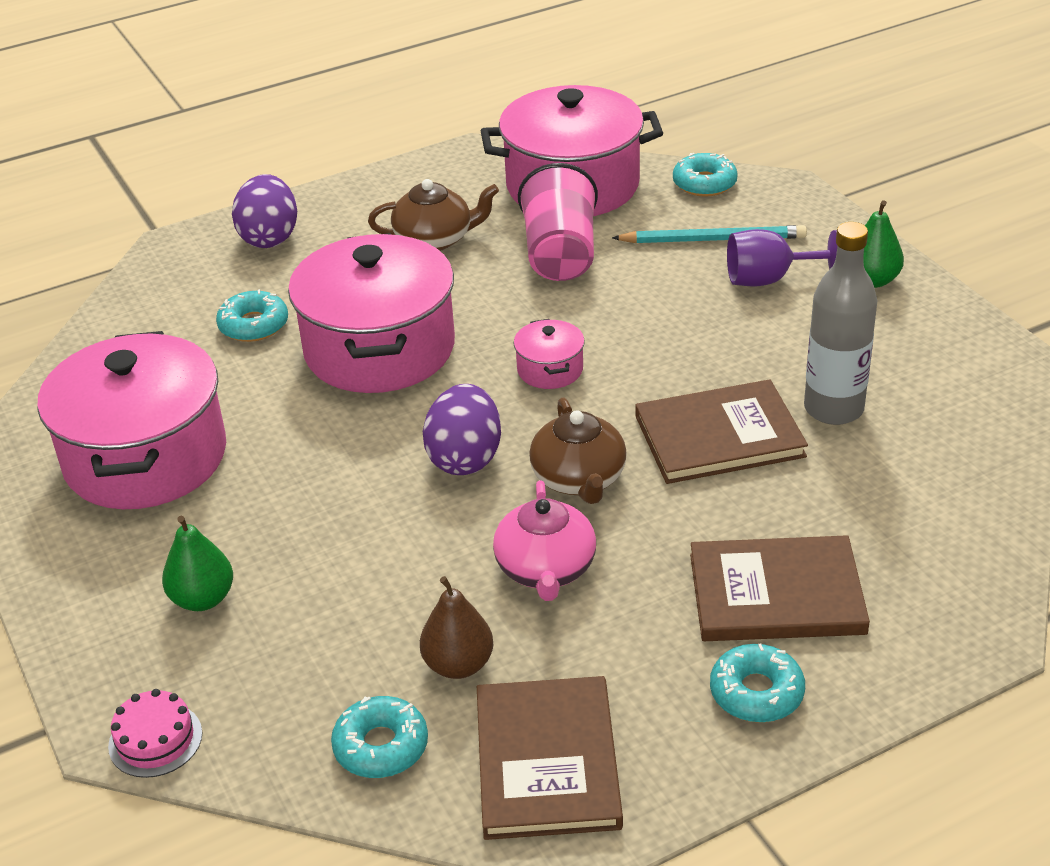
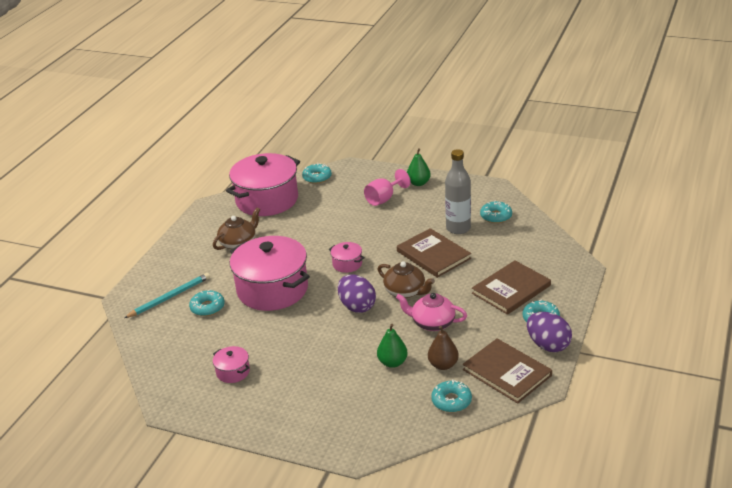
camera: 40 degrees left, 5 degrees down
pink pot [37,331,226,509] -> pink pot [213,346,250,383], size x0.43
pink cake [108,689,202,778] -> none
green pear [162,516,233,611] -> green pear moved to [377,324,408,368]
purple egg [232,174,297,248] -> purple egg moved to [527,312,572,352]
pink teapot [493,480,596,601] -> pink teapot turned 150 degrees clockwise [396,293,467,331]
pink cup [518,163,598,281] -> none
turquoise pencil [612,225,807,243] -> turquoise pencil moved to [124,273,210,318]
brown book [635,379,808,484] -> brown book turned 75 degrees counterclockwise [397,228,471,278]
purple goblet [727,229,838,287] -> pink goblet [364,169,411,206]
none -> turquoise donut [480,200,512,223]

